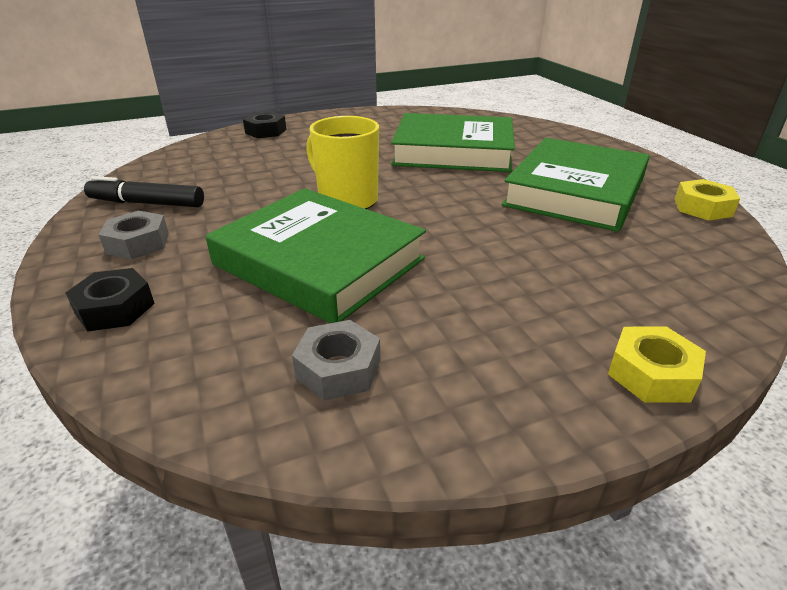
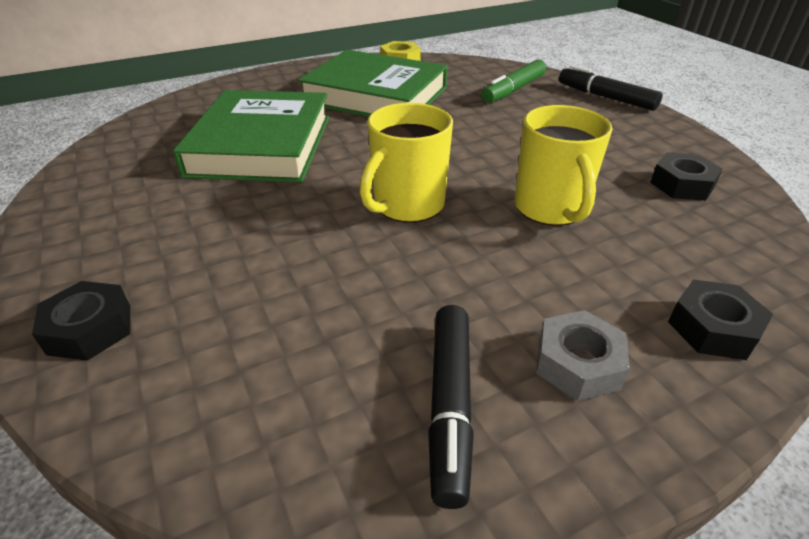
camera: 95 degrees left, 5 degrees up
green book [206,188,426,323] -> yellow mug [515,105,612,226]
grey nut [292,320,380,401] -> black nut [650,152,723,201]
yellow nut [608,326,706,403] -> black marker [559,65,662,111]
none -> green marker [481,59,546,103]

